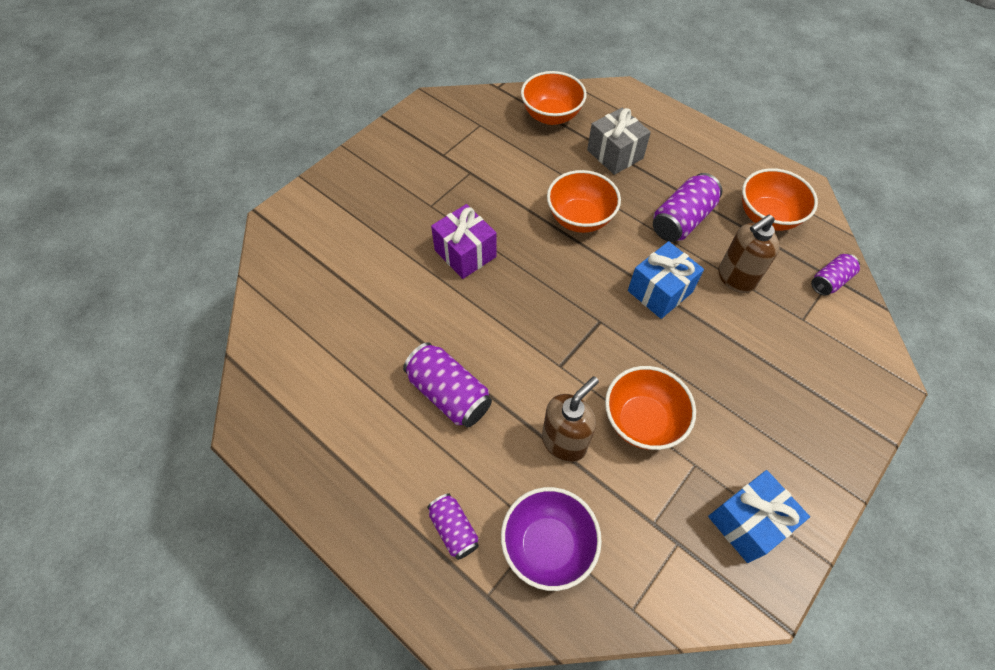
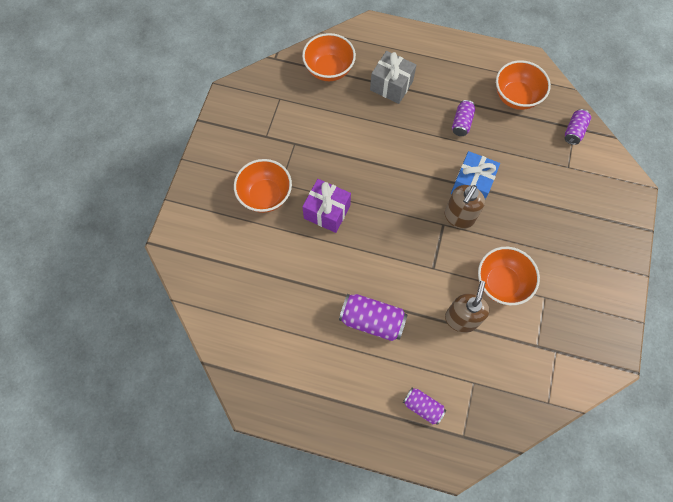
camera: 25 degrees left, 10 degrees up
purple bowl [501,487,602,591] -> none
orange bowl [547,170,621,233] -> orange bowl moved to [234,159,292,213]
purple can [653,173,722,242] -> purple can [452,100,475,136], size x0.61
blue gift [708,470,810,563] -> none
brown soap dispenser [718,214,780,293] -> brown soap dispenser moved to [445,185,485,229]

